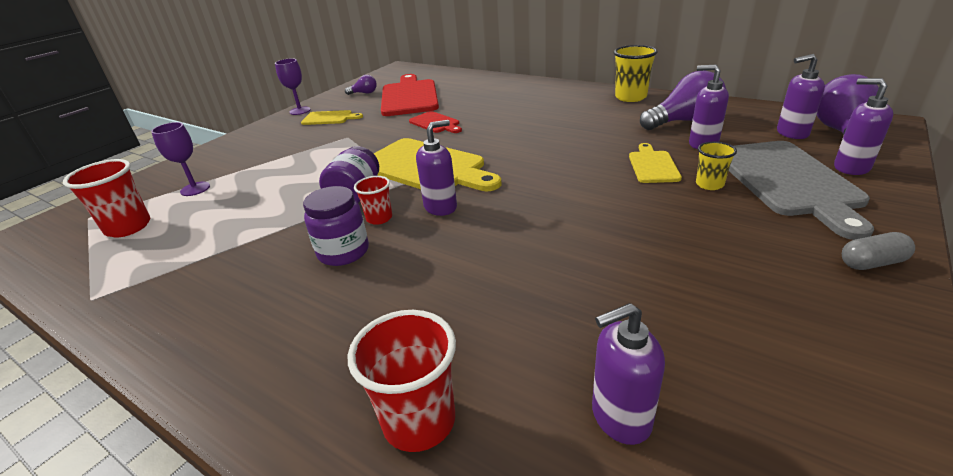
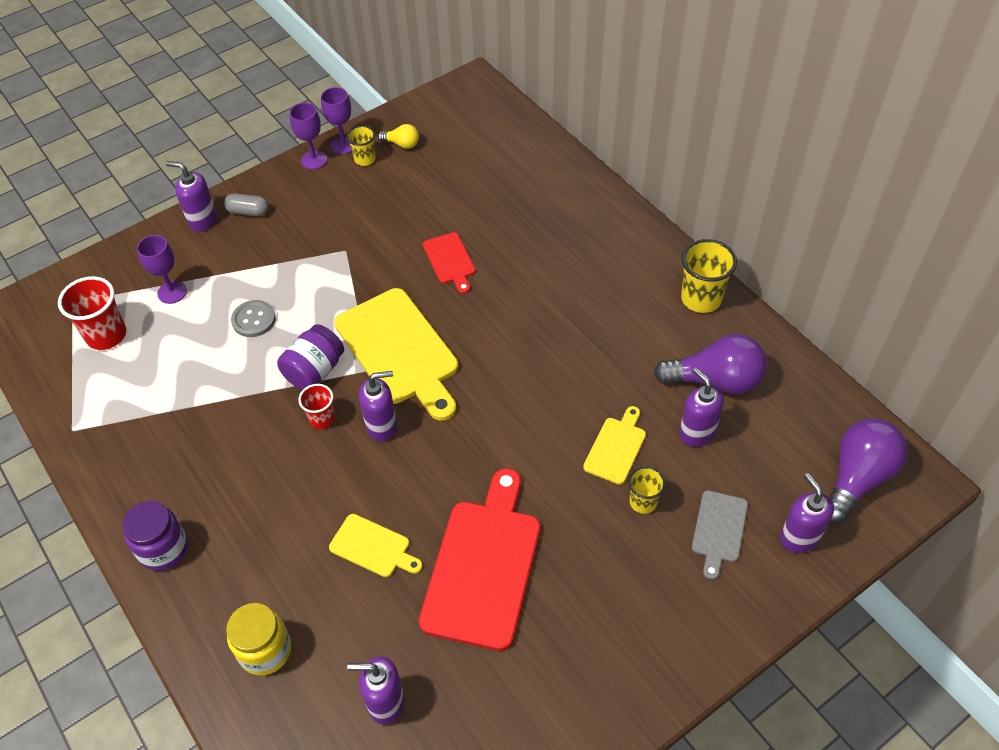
camera: 20 degrees right, 20 degrees up
yellow cutting board [301,110,363,125] -> yellow cutting board moved to [329,514,423,577]
purple jar [303,186,369,266] -> purple jar moved to [122,501,188,571]
purple light bulb [345,75,377,95] -> yellow light bulb [378,124,419,149]
red cup [348,310,456,452] -> yellow jar [226,603,291,675]
red cutting board [381,74,439,116] -> red cutting board moved to [419,468,540,651]
grey cutting board [729,141,874,240] -> grey cutting board [692,490,748,580], size x0.50
purple soap dispenser [777,54,825,139] -> purple soap dispenser moved to [166,161,217,232]
grey capsule [842,232,915,270] -> grey capsule moved to [224,194,269,216]
none -> grey button [231,300,276,337]
none -> purple goblet [321,87,352,154]
none -> yellow cup [347,126,376,166]

